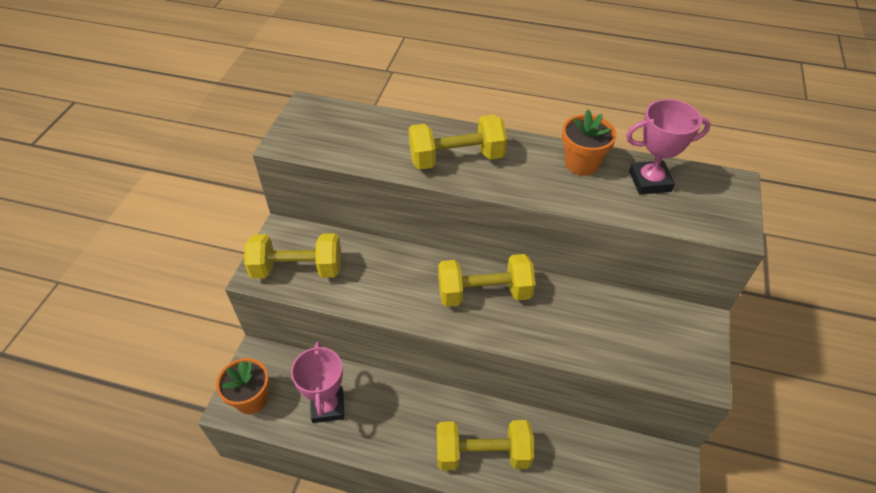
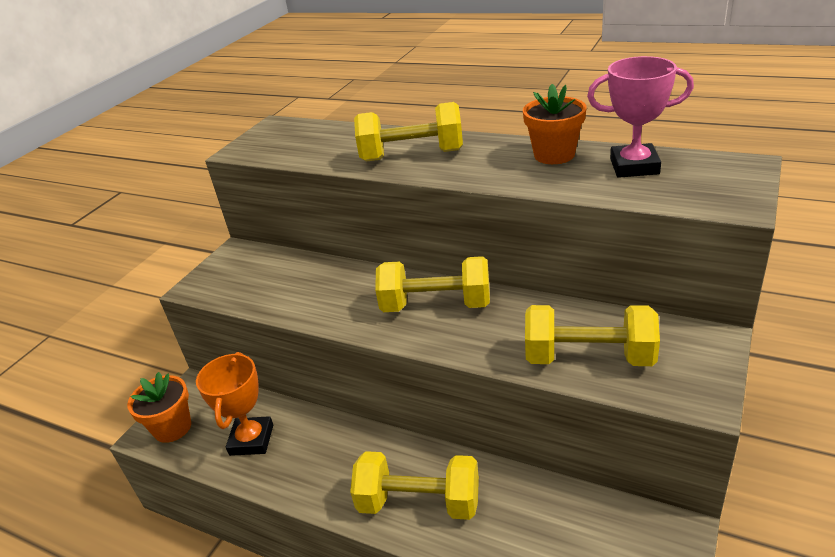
camera: 15 degrees right, 15 degrees down
yellow dumbbell [244,233,341,279] -> yellow dumbbell moved to [525,305,660,366]
pink trophy [291,342,345,423] -> orange trophy [196,352,273,456]

